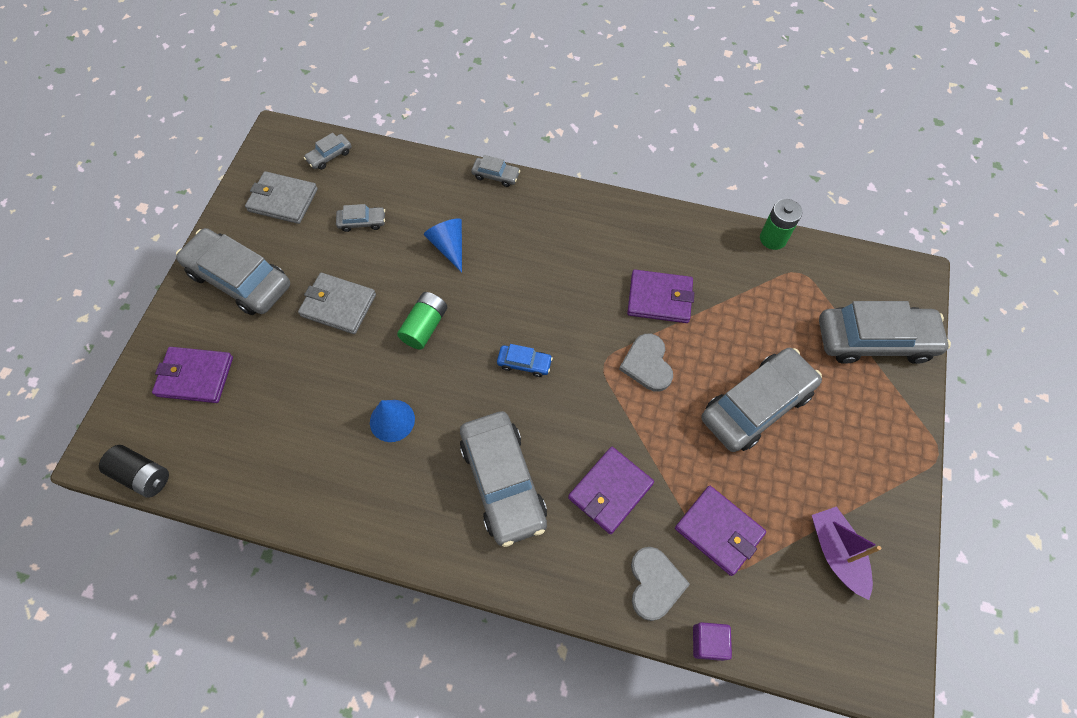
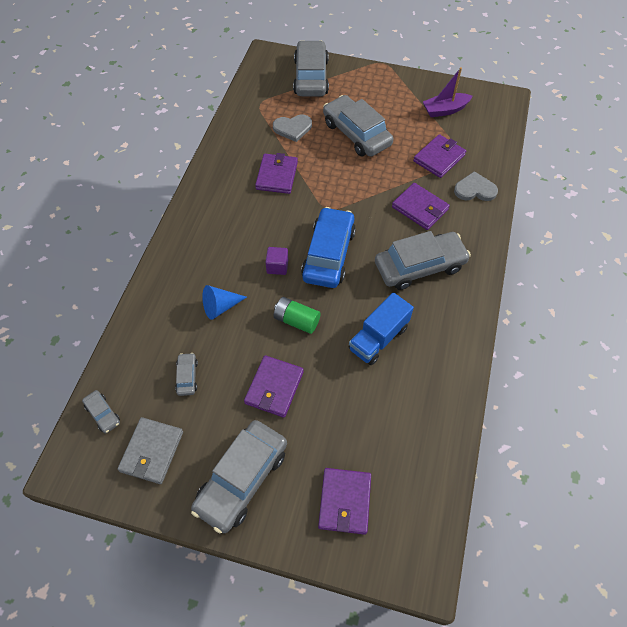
camera: 90 degrees left, 5 degrees down
black battery [99,445,169,498] -> none
grey wallet [298,273,376,334] -> purple wallet [244,355,304,418]
blue cone [370,400,415,442] -> blue truck [349,292,414,365]
grey car [471,155,520,187] -> none
blue car [497,344,553,377] -> blue car [301,207,356,288], size x2.26
grey heart [619,334,673,391] -> grey heart moved to [273,115,312,142]
purple cube [693,622,732,661] -> purple cube moved to [265,247,288,275]
green battery [760,199,802,250] -> none

